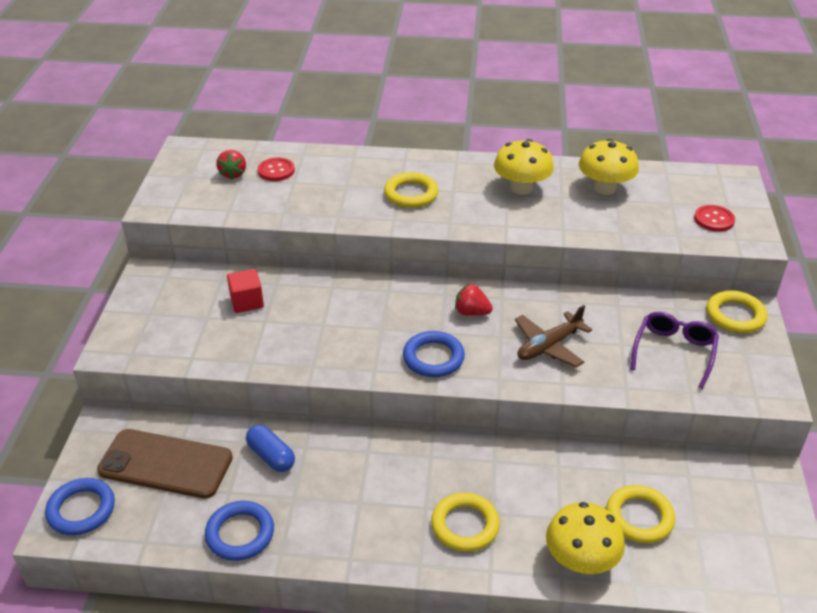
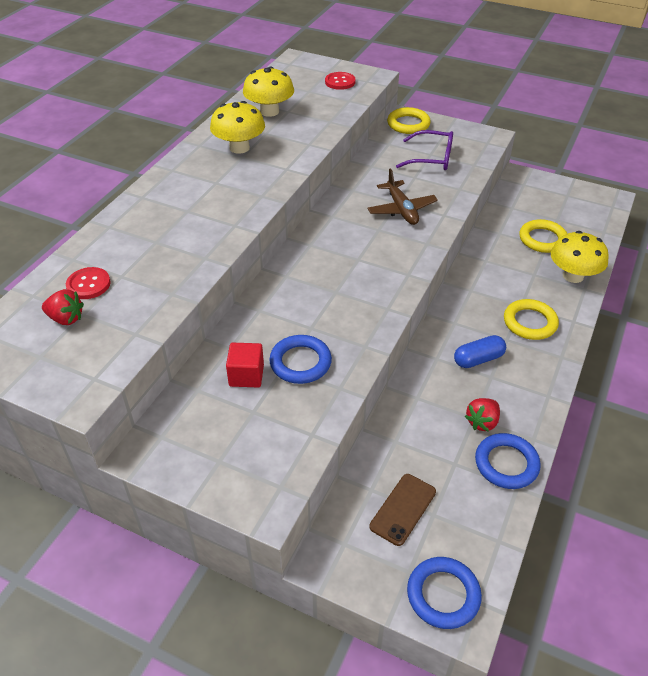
camera: 70 degrees left, 5 degrees up
brown phone [97,429,233,499] -> brown phone [369,474,436,546], size x0.59
blue capsule [246,425,295,472] -> blue capsule moved to [454,335,506,368]
yellow ring [384,172,438,208] -> none
blue ring [403,331,465,377] -> blue ring moved to [269,335,332,384]
red strawberry [455,284,493,316] -> red strawberry moved to [465,398,500,432]
purple glasses [631,311,719,389] -> purple glasses turned 150 degrees clockwise [396,130,453,170]

